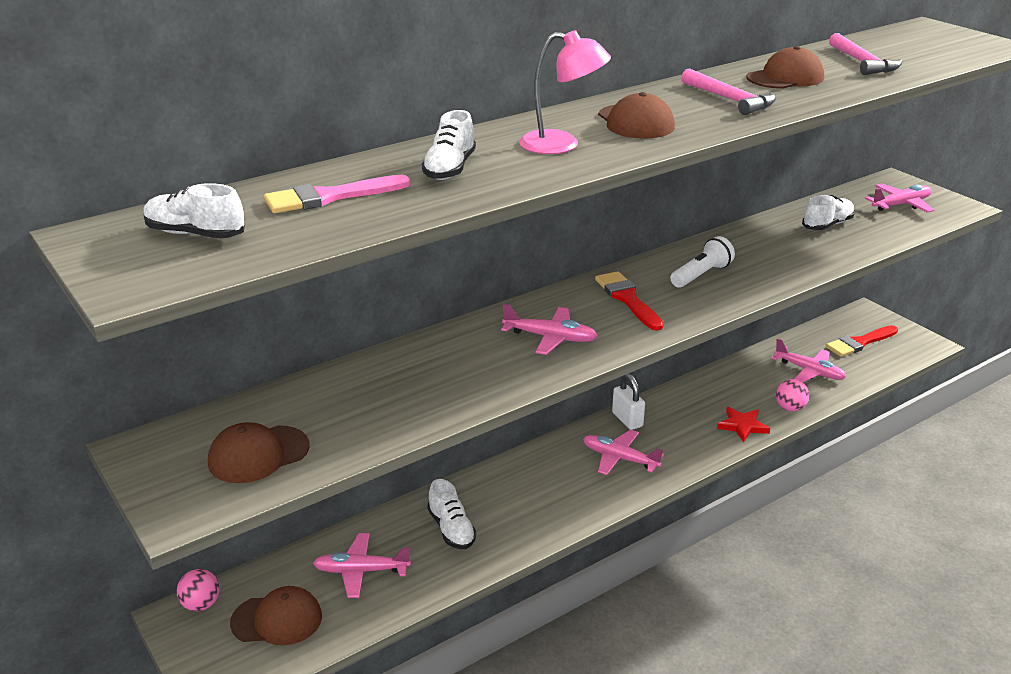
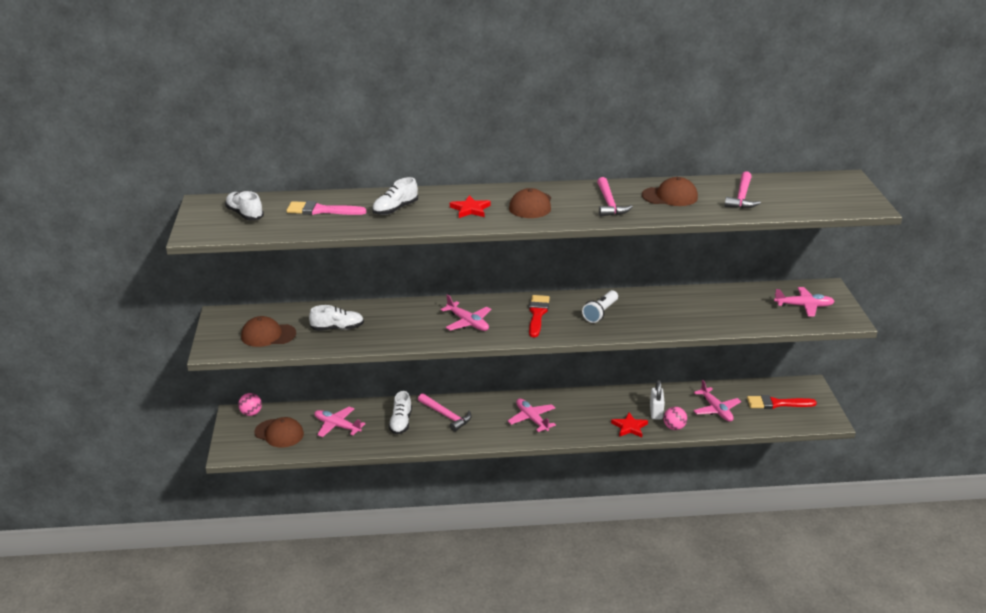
camera: 30 degrees right, 0 degrees up
pink lamp [519,30,611,154] -> red star [450,195,491,218]
white padlock [612,374,645,430] -> white padlock moved to [650,380,665,420]
white flashlight [670,236,735,288] -> white flashlight turned 135 degrees clockwise [582,290,618,323]
white shoe [802,195,855,230] -> white shoe moved to [309,305,364,331]
none -> pink hammer [418,393,471,432]

